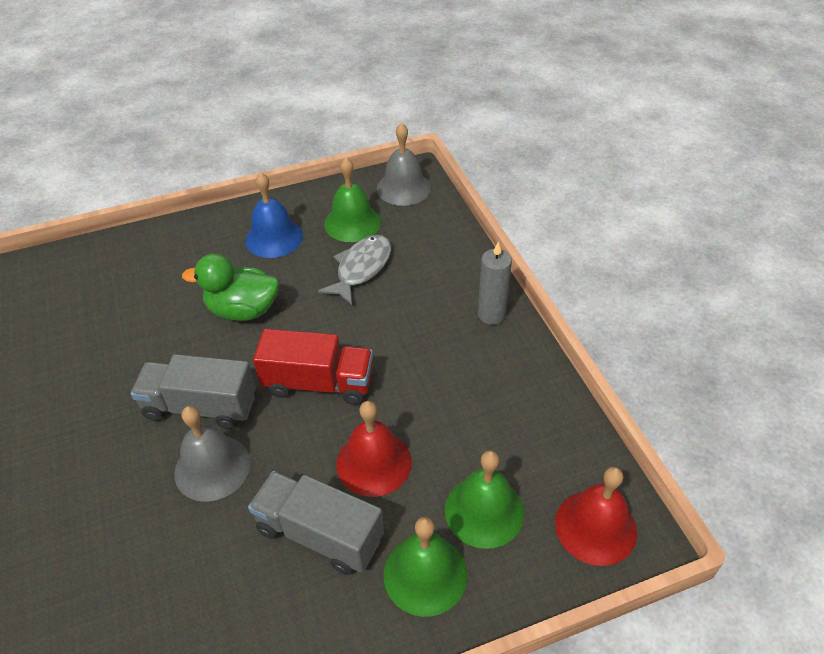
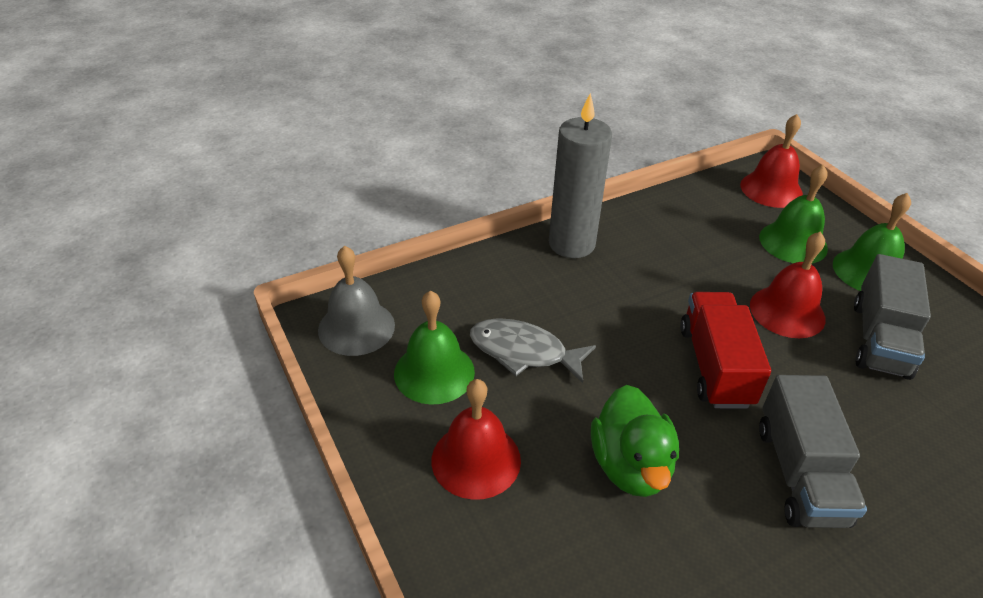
camera: 100 degrees left, 5 degrees down
grey bell [174,406,251,502] -> none
blue bell [245,172,303,258] -> red bell [432,379,521,500]
grey candle [478,242,512,325] -> grey candle [549,93,612,258], size x1.61

